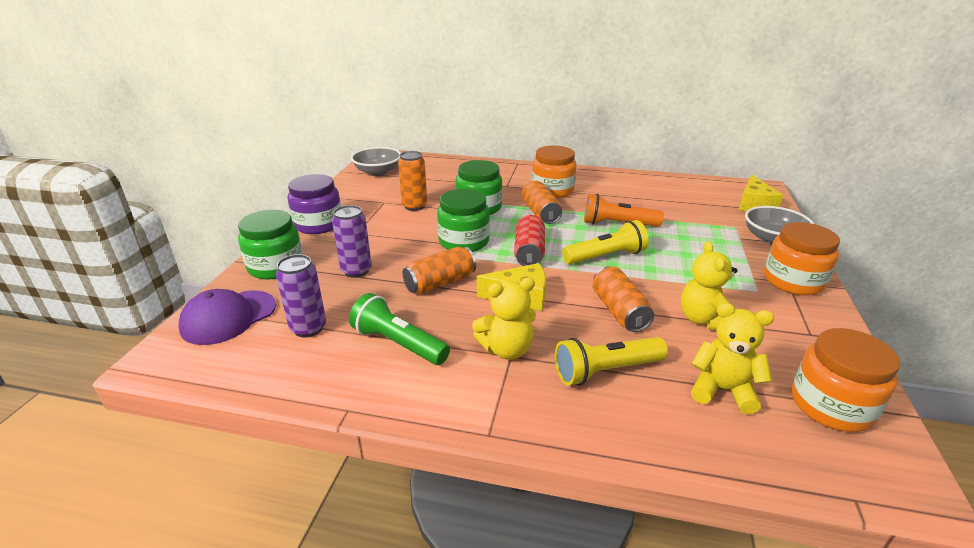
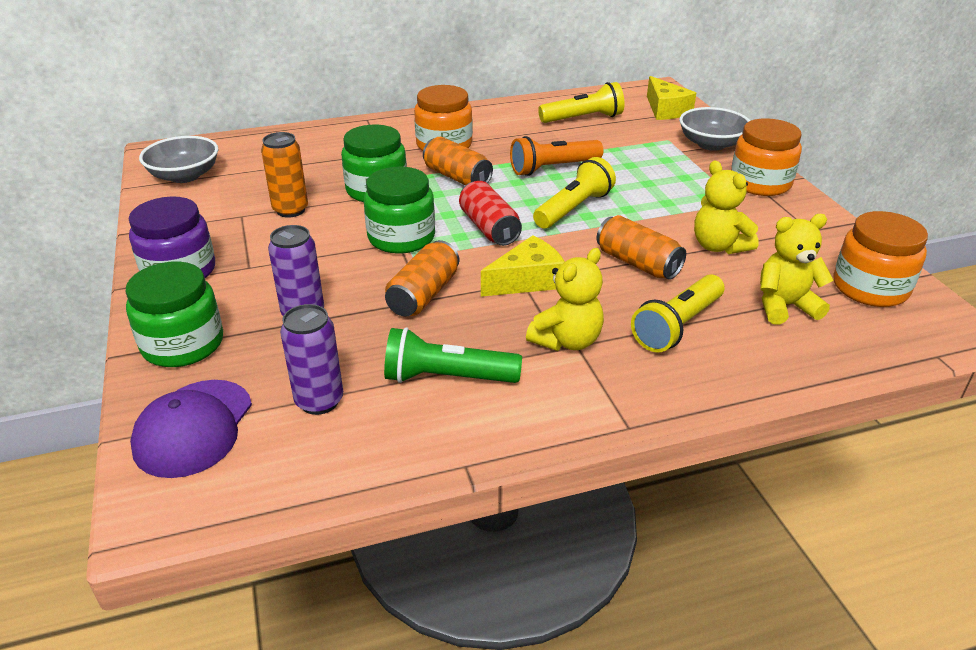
camera: 30 degrees left, 5 degrees up
none -> yellow flashlight [538,82,624,123]

